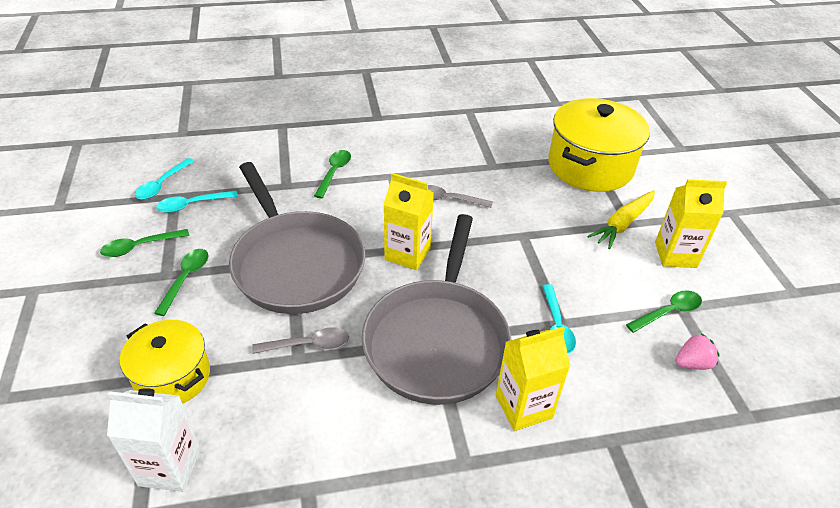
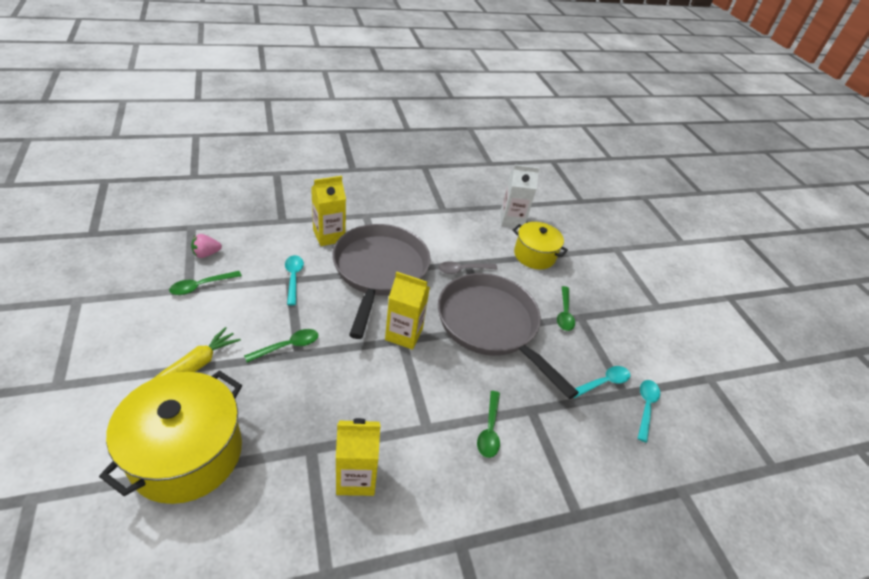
camera: 170 degrees right, 0 degrees up
green spoon [100,229,189,257] -> green spoon moved to [244,329,319,363]
grey spoon [428,185,493,208] -> none
yellow carton [655,179,727,268] -> yellow carton moved to [336,418,381,496]

